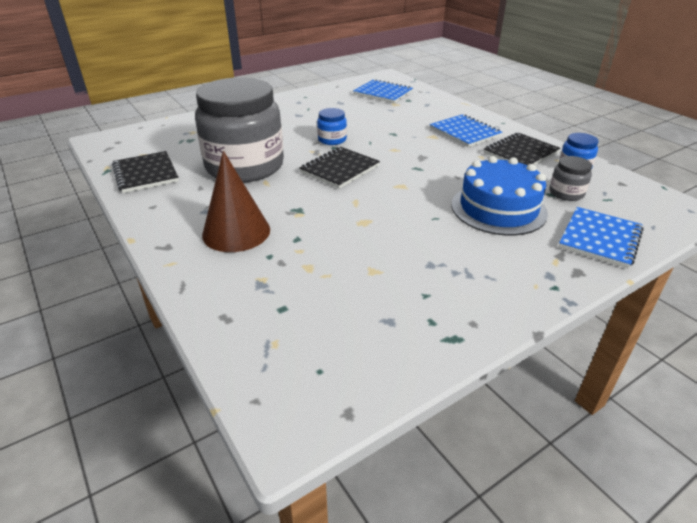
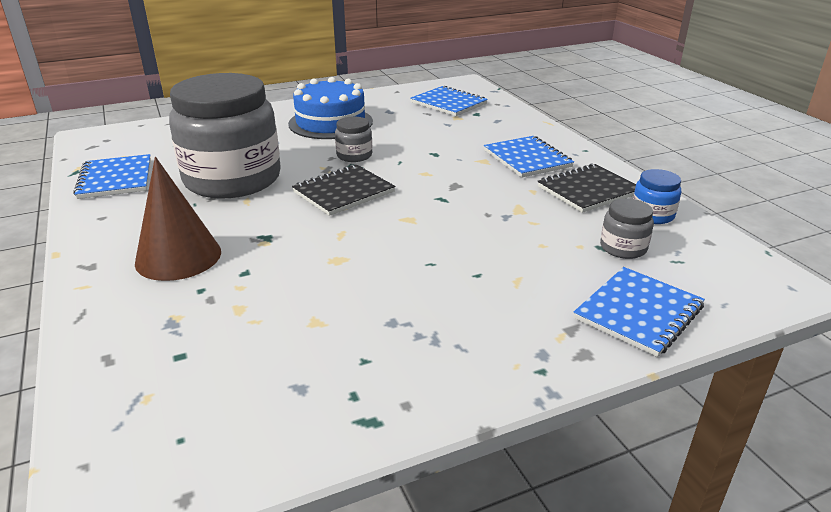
camera: 10 degrees right, 5 degrees down
black notebook [112,151,179,193] -> blue notebook [73,154,151,199]
blue jar [317,108,347,145] -> grey jar [335,117,372,162]
blue cake [451,156,548,236] -> blue cake moved to [288,77,373,139]

